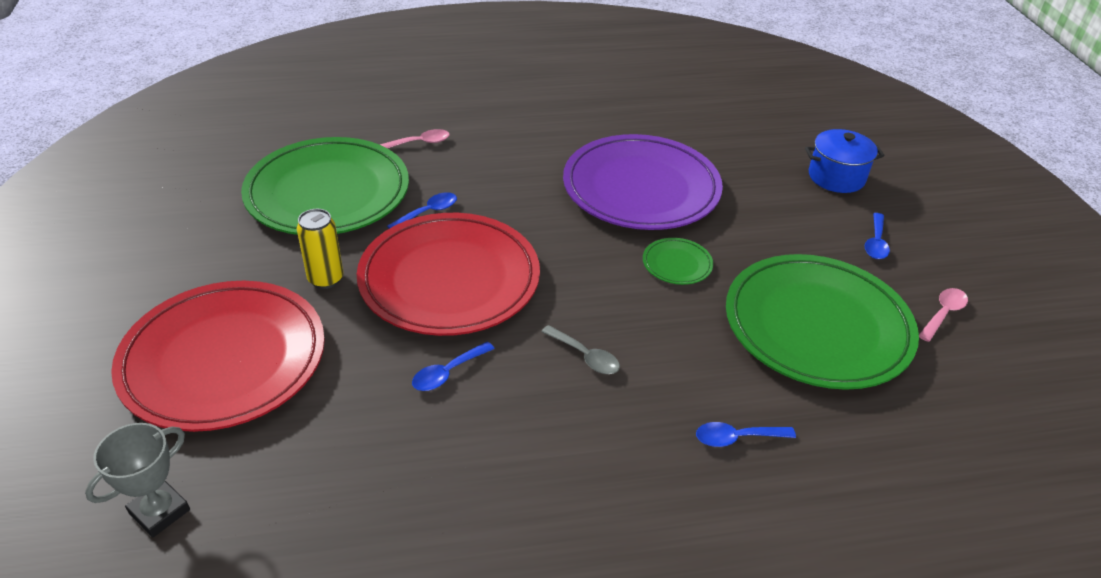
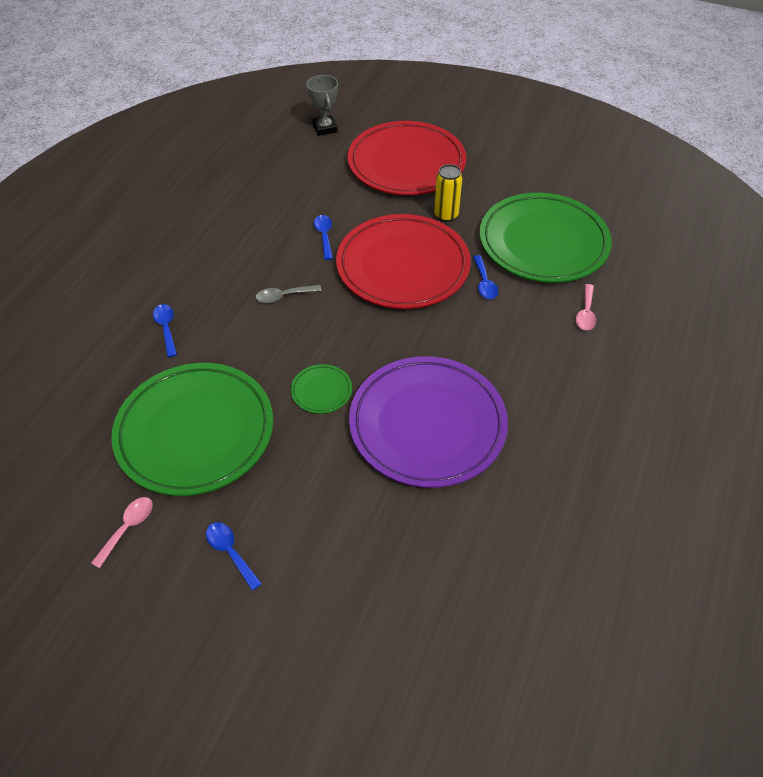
camera: 125 degrees right, 10 degrees up
blue spoon [696,422,796,447] -> blue spoon turned 45 degrees counterclockwise [153,304,177,357]
blue pot [805,129,884,193] -> none
pink spoon [919,288,968,342] -> pink spoon turned 135 degrees counterclockwise [91,497,153,568]

